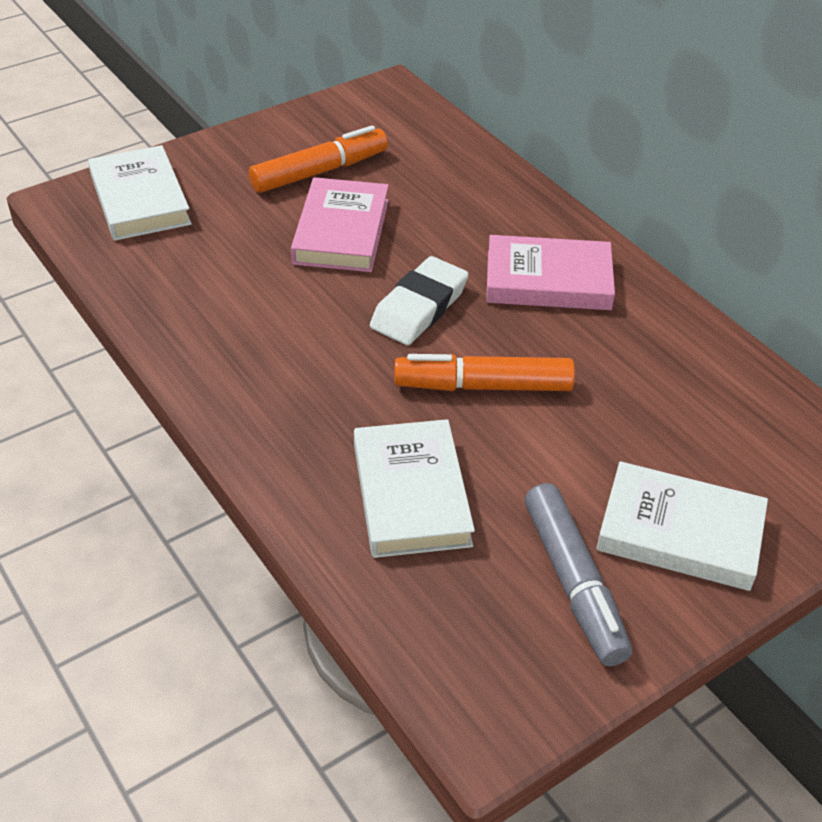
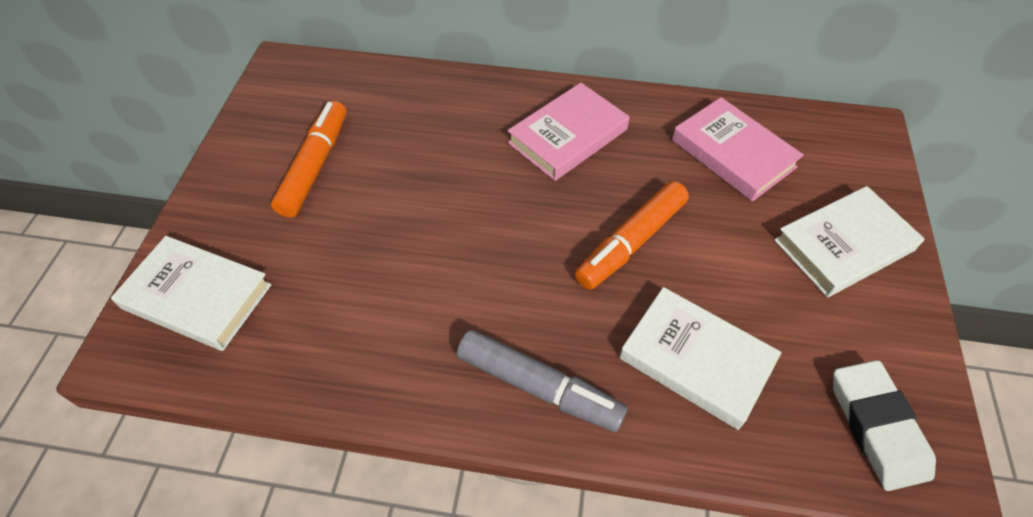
camera: 45 degrees left, 10 degrees up
pink book [291,177,389,272] -> pink book moved to [672,97,804,202]
white eraser [370,256,469,345] -> white eraser moved to [833,360,936,491]
grey marker [525,483,632,666] -> grey marker moved to [457,330,627,432]

